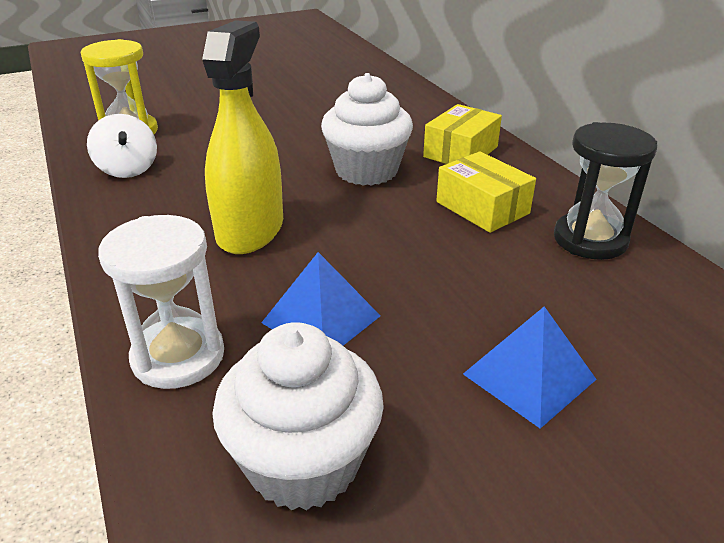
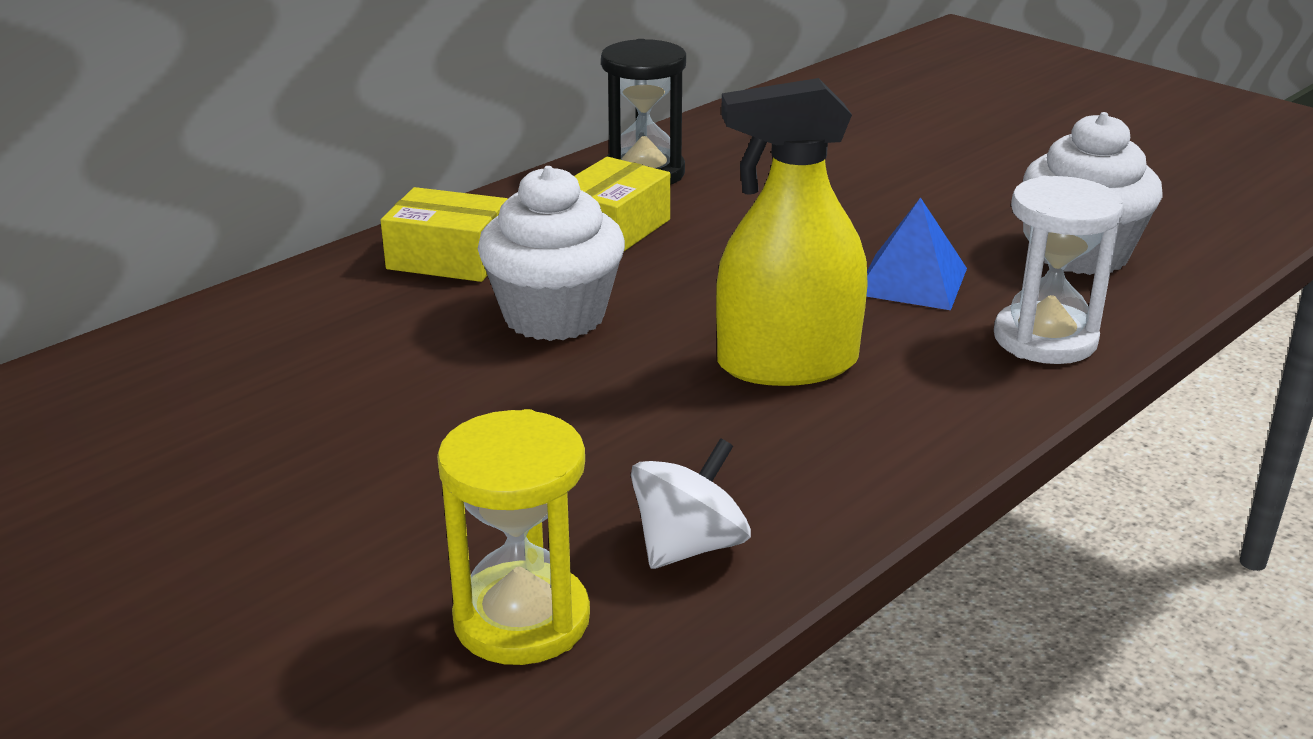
camera: 110 degrees left, 5 degrees down
blue pyramid [463,306,597,429] -> none

